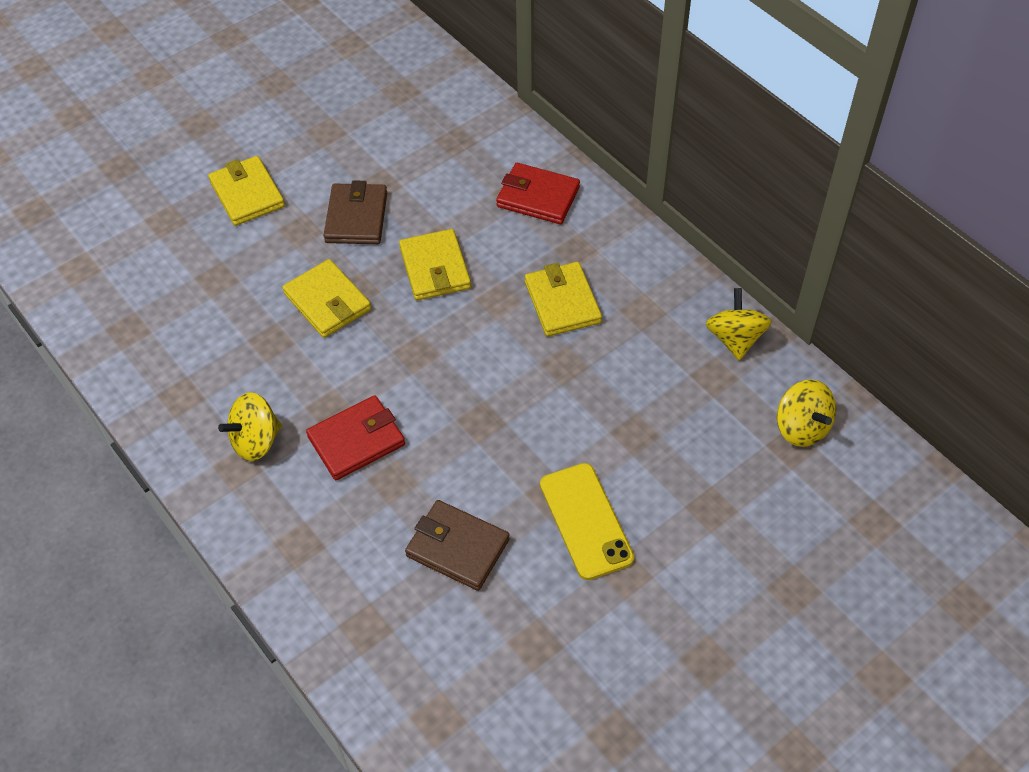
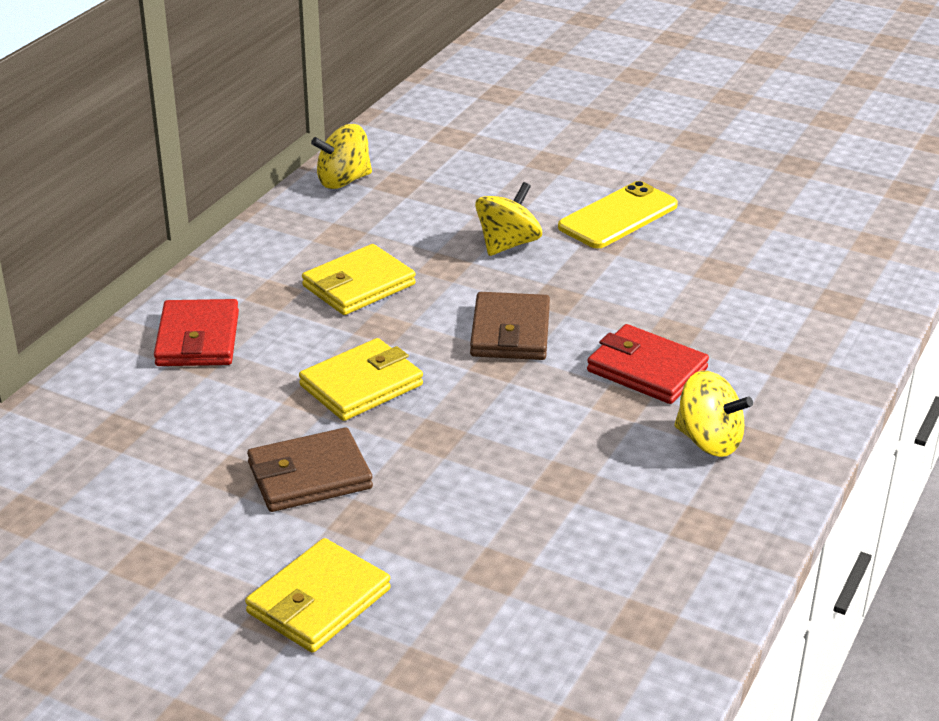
camera: 115 degrees left, 20 degrees down
yellow wallet [282,259,371,338] -> none
brown wallet [405,500,510,591] -> brown wallet moved to [470,292,550,360]
yellow spinning top [777,379,836,447] -> yellow spinning top moved to [475,182,542,256]

